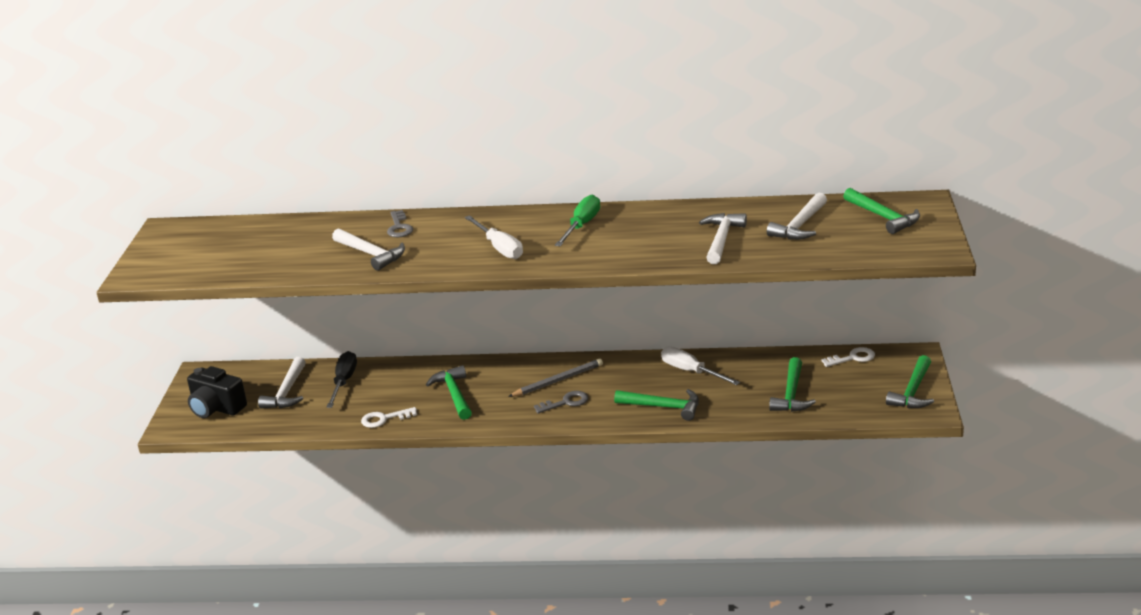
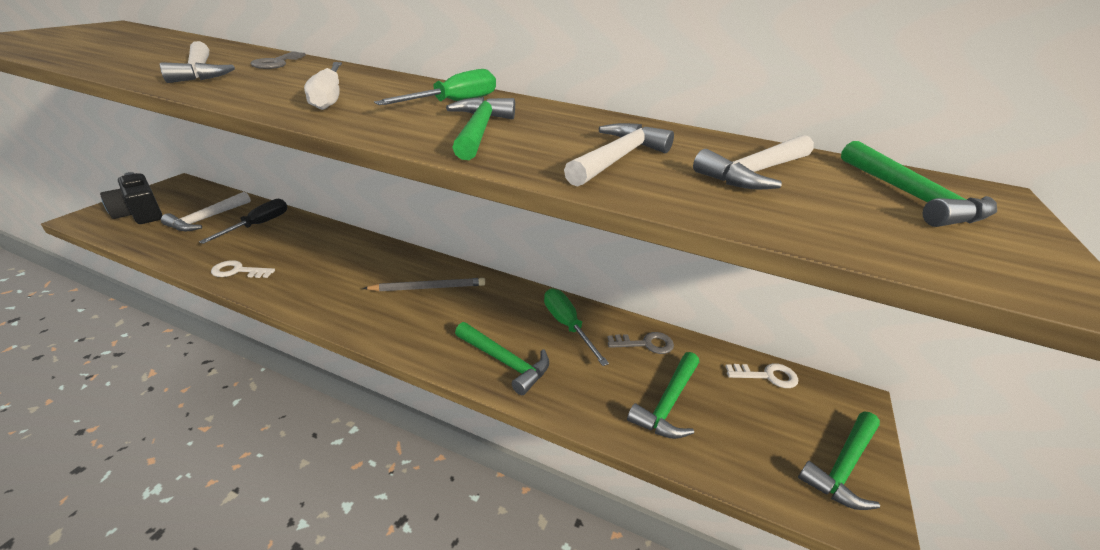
camera: 15 degrees right, 5 degrees up
green hammer [426,365,472,420] -> green hammer moved to [446,97,515,160]
grey key [534,391,588,414] -> grey key moved to [607,332,674,354]
white screwdriver [661,346,740,385] -> green screwdriver [544,288,609,366]

